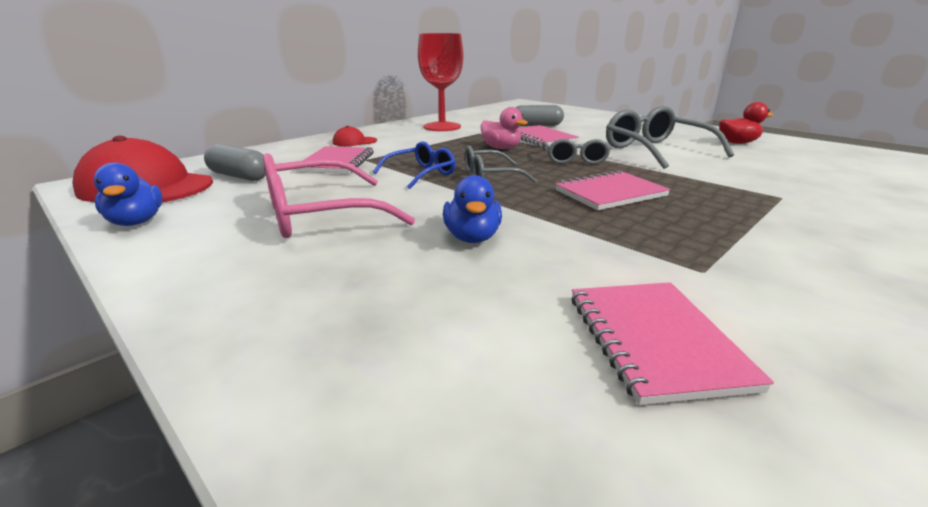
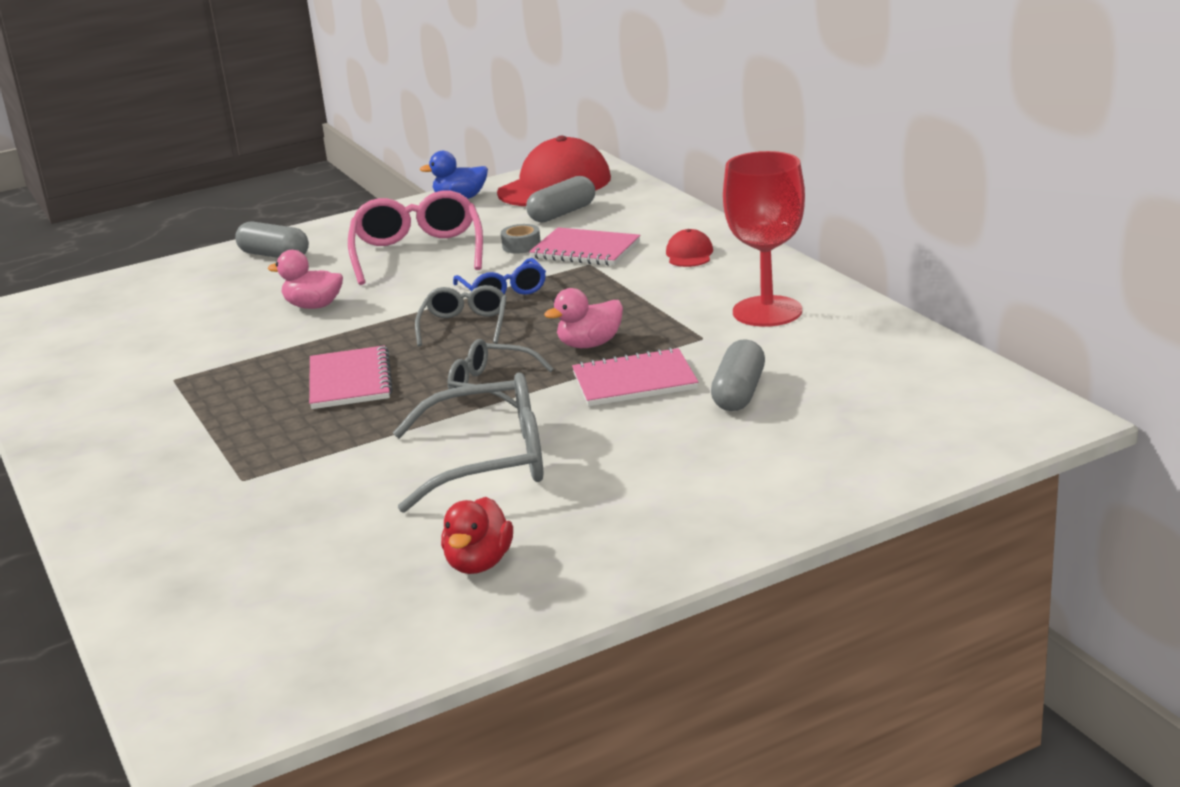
camera: 110 degrees right, 0 degrees up
blue duck [443,175,502,243] -> pink duck [268,250,343,309]
pink notebook [571,282,774,405] -> none
none -> grey capsule [235,221,309,258]
none -> grey tape [501,224,541,253]

